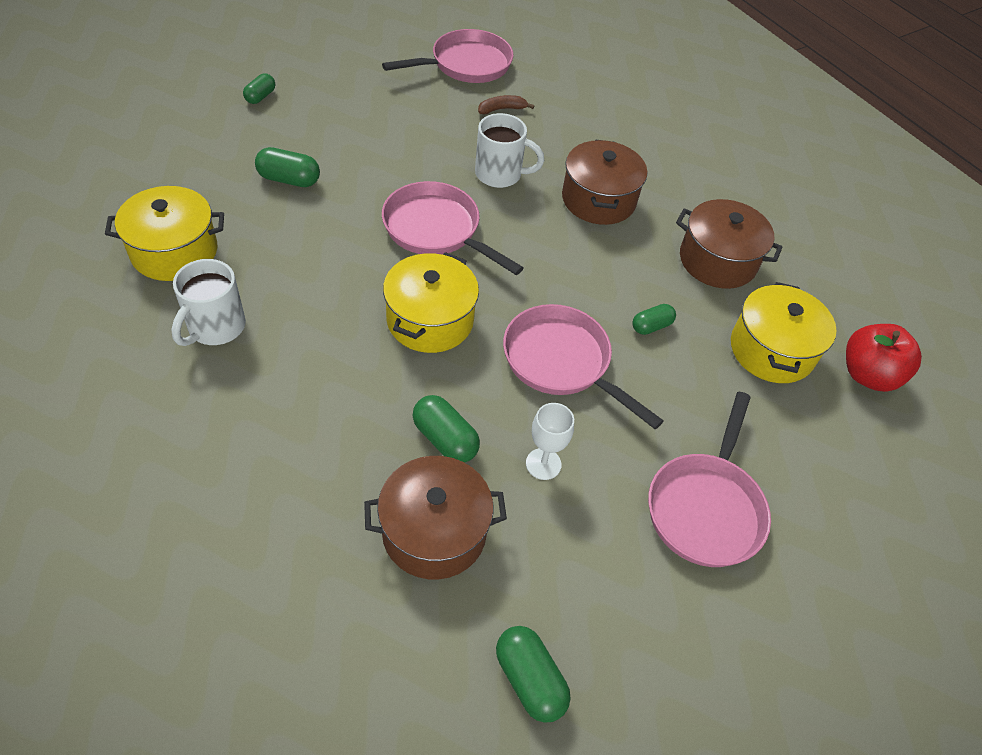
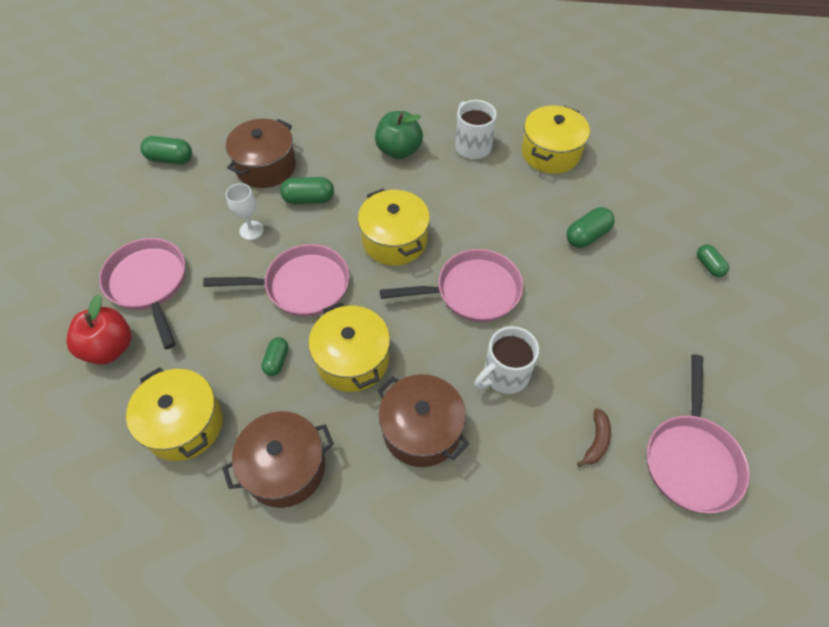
camera: 135 degrees right, 5 degrees up
red apple [846,324,922,392] -> red apple moved to [66,294,131,365]
none -> yellow pot [308,302,390,392]
none -> green apple [375,111,423,159]

